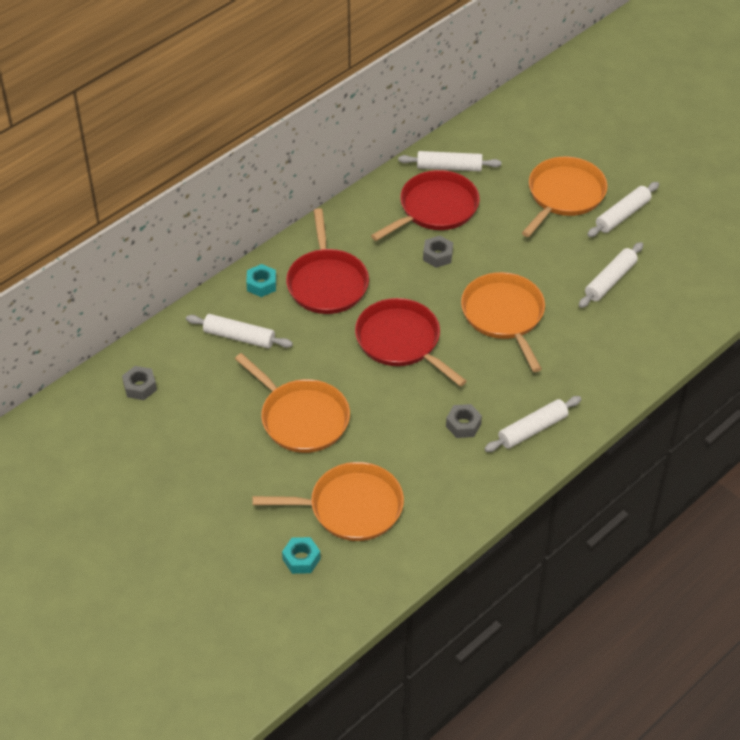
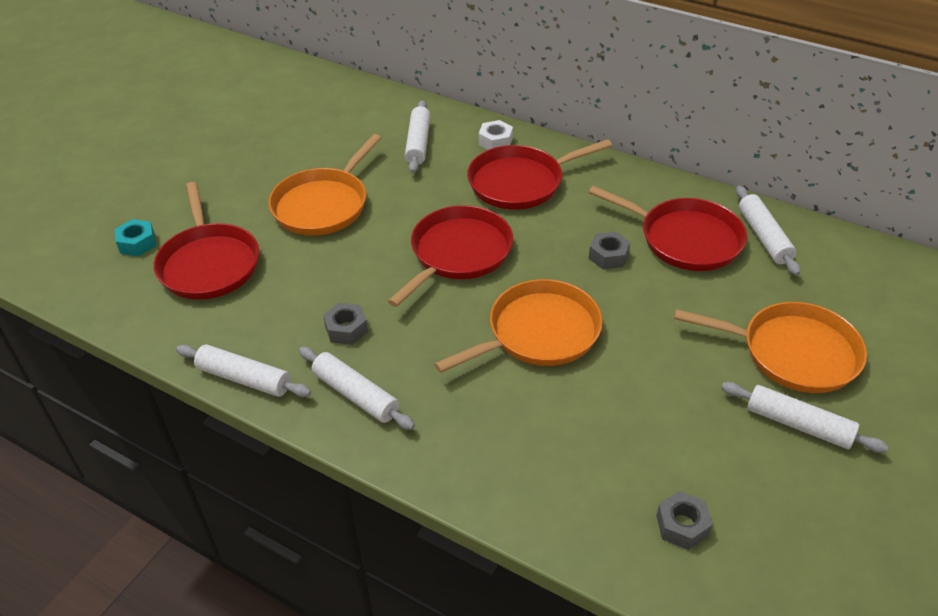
camera: 75 degrees right, 5 degrees down
grey nut [122,366,157,400] -> grey nut moved to [656,491,712,550]
turquoise nut [246,264,276,297] -> white nut [479,120,513,150]
orange pan [253,462,404,541] -> red pan [154,182,259,300]
white rolling pin [579,242,643,308] -> white rolling pin moved to [176,344,311,397]

